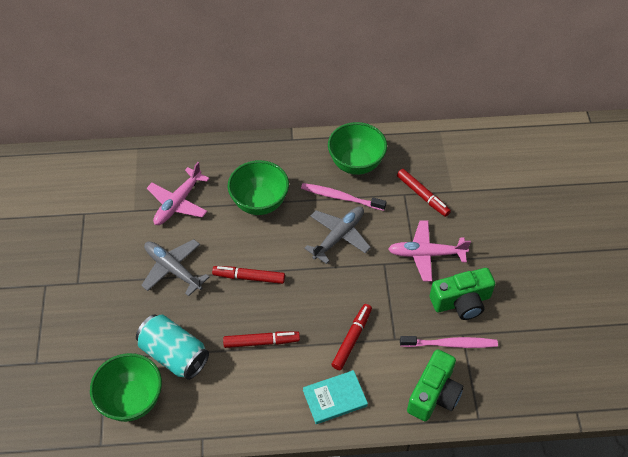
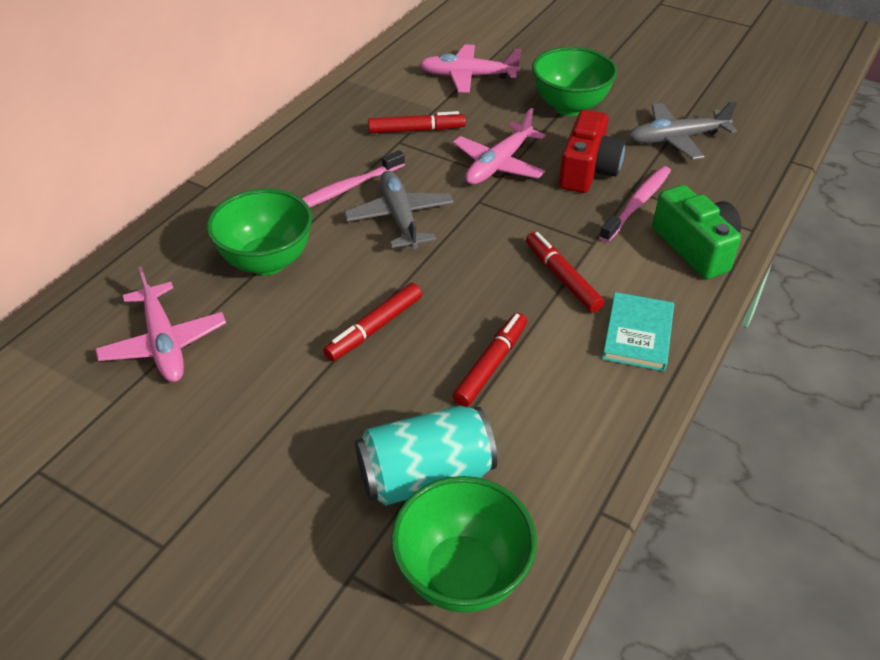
camera: 55 degrees left, 10 degrees down
grey plane [141,239,209,296] -> grey plane moved to [629,101,737,160]
green bowl [328,122,387,175] -> green bowl moved to [532,47,617,116]
green camera [430,268,495,320] -> red camera [559,110,625,193]
none -> pink plane [419,44,522,93]

